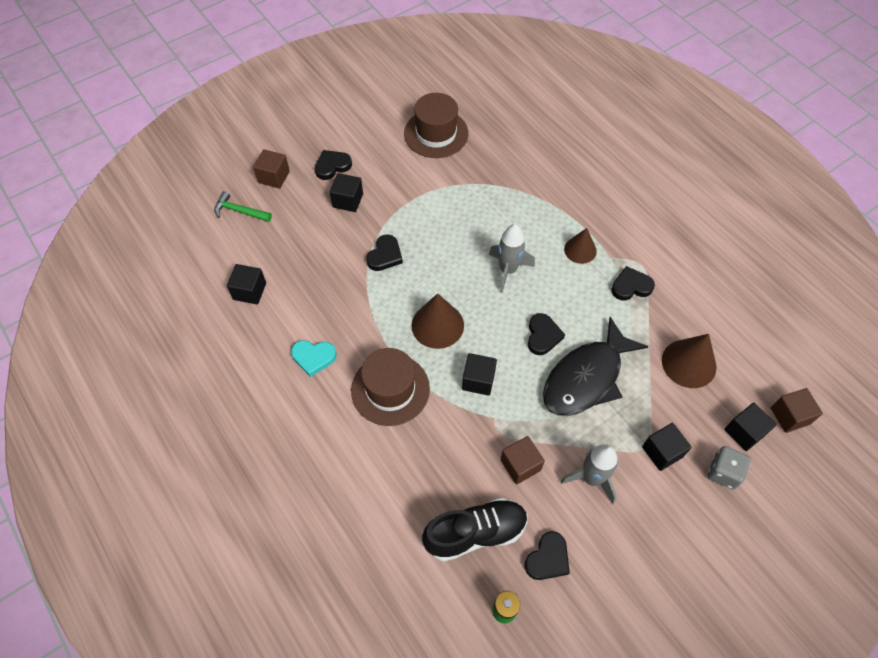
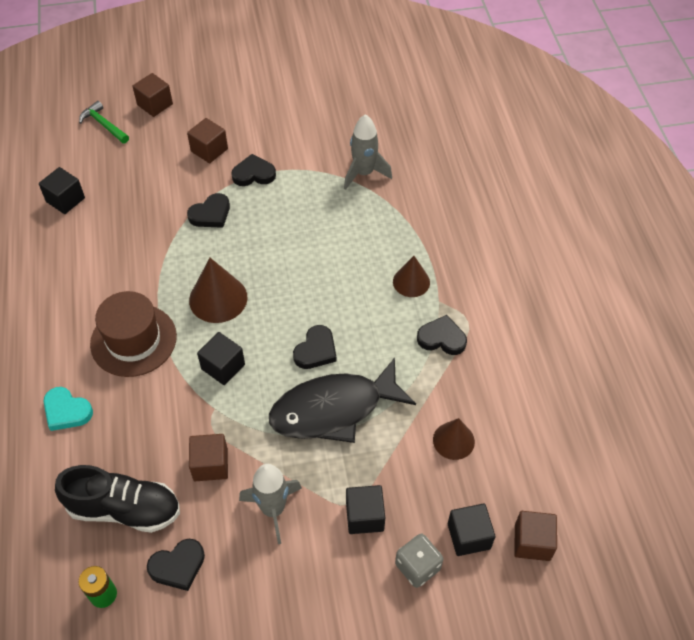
camera: 25 degrees right, 5 degrees down
turquoise heart [291,340,336,377] -> turquoise heart moved to [43,387,93,431]
black heart [315,150,352,180] -> black heart moved to [231,154,276,186]
black cube [330,173,363,212] -> brown cube [187,118,228,163]
brown hat [404,93,468,158] -> none
grey rocket [489,224,535,293] -> grey rocket moved to [344,114,392,190]
brown cone [662,334,717,388] -> brown cone [433,418,475,460], size x0.65

